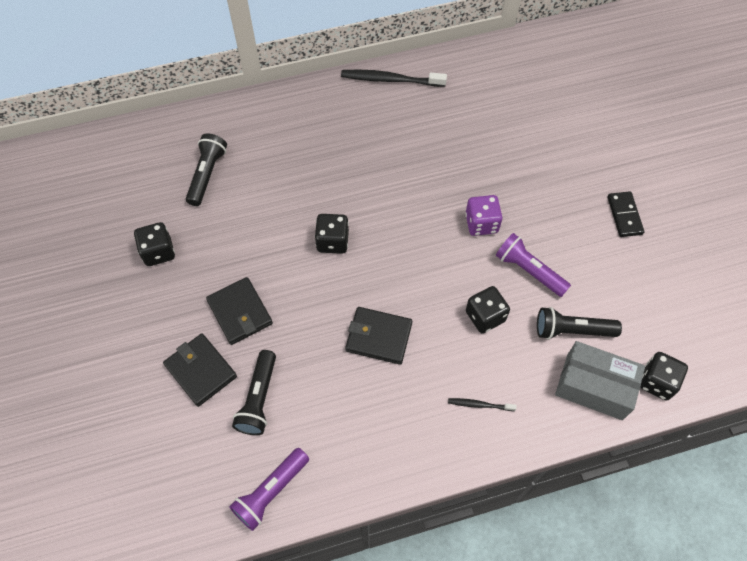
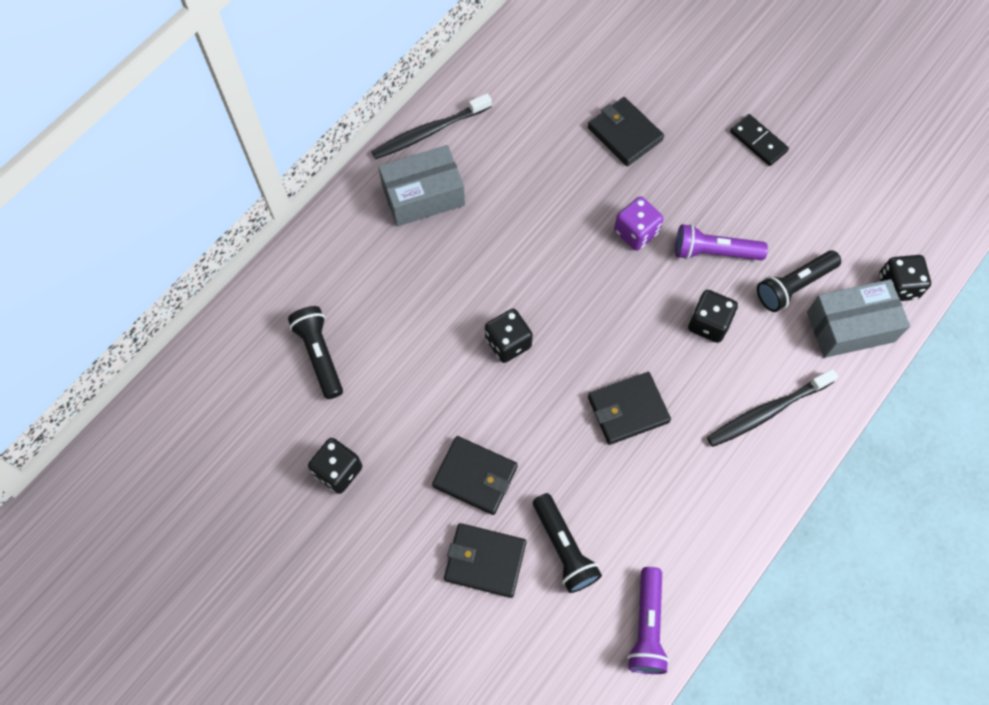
camera: 35 degrees left, 5 degrees up
black toothbrush [448,398,517,411] -> black toothbrush [707,369,838,447], size x1.94
none -> grey box [378,145,465,226]
none -> black wallet [588,97,664,166]

